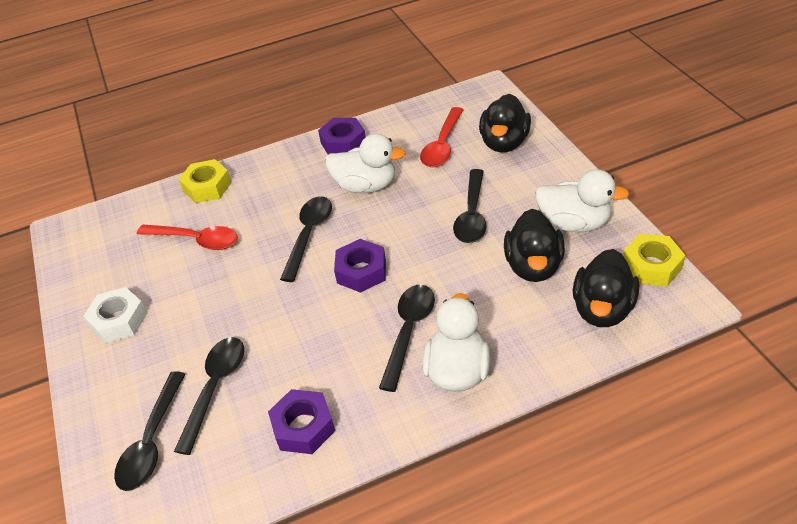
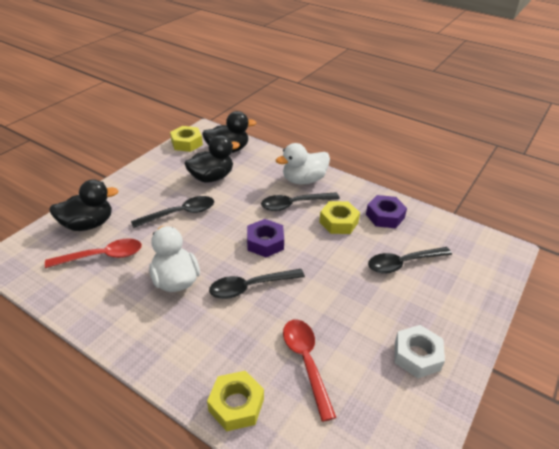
camera: 130 degrees left, 5 degrees down
black spoon [114,371,186,491] -> none
purple nut [318,118,366,155] -> none
white duck [535,169,629,232] -> none
none -> yellow nut [319,201,360,234]

